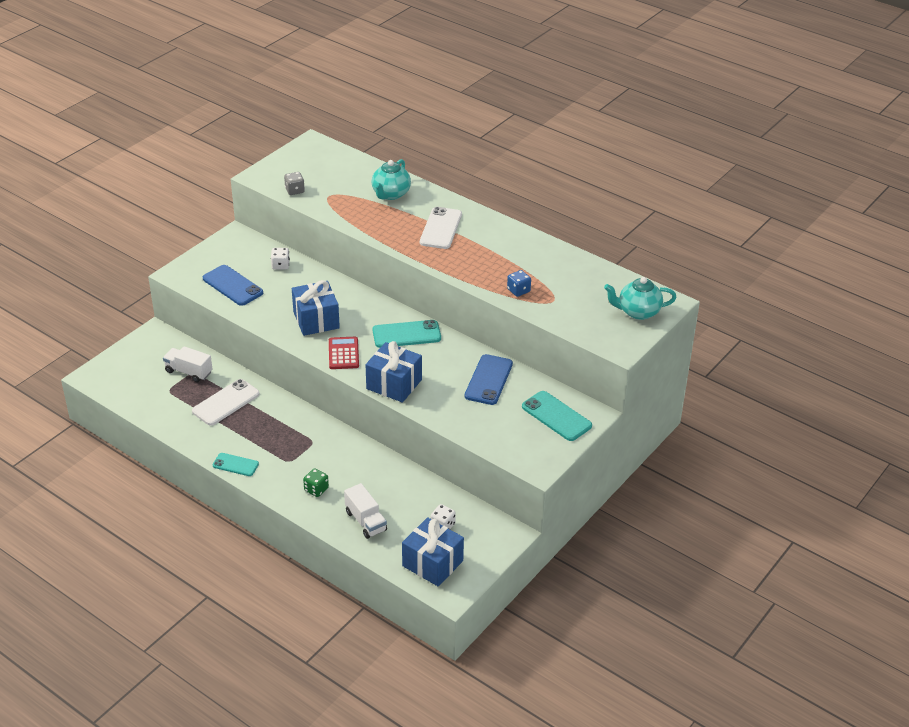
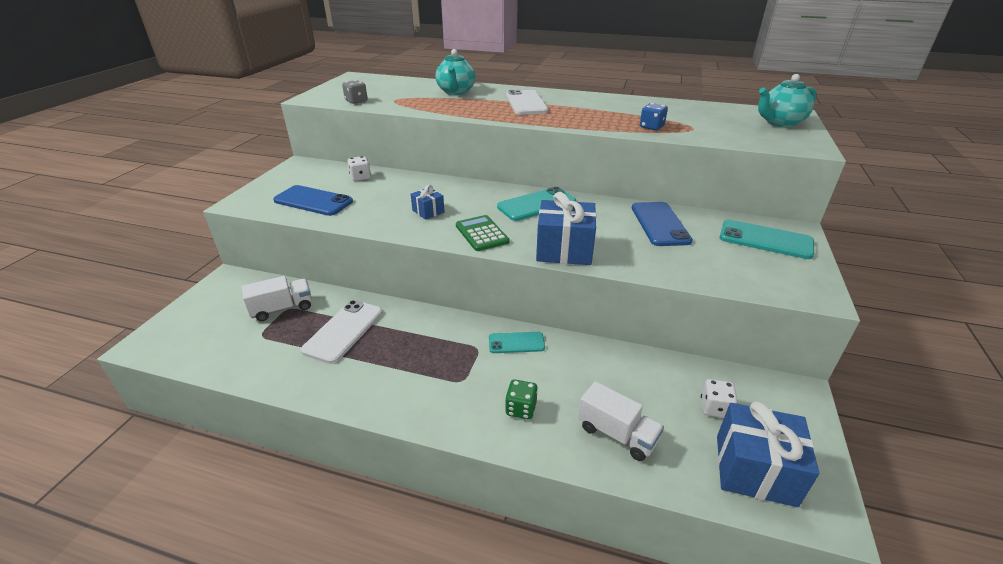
camera: 20 degrees left, 5 degrees down
white truck [163,346,212,383] -> white truck turned 150 degrees clockwise [242,276,312,321]
turquoise phone [213,453,259,476] -> turquoise phone moved to [489,332,545,353]
blue gift [292,280,340,336] -> blue gift [411,185,445,220], size x0.52
red calculator [329,337,359,369] -> green calculator [456,215,509,251]

